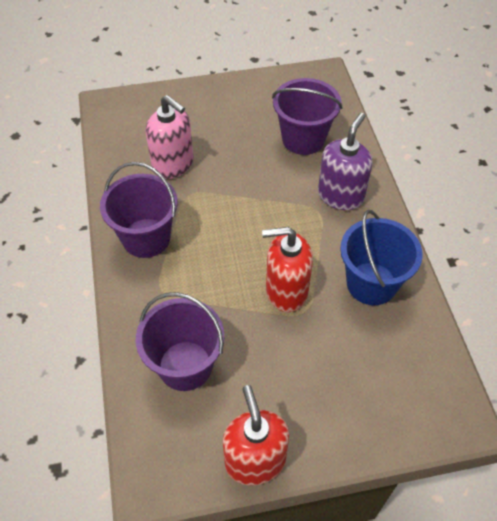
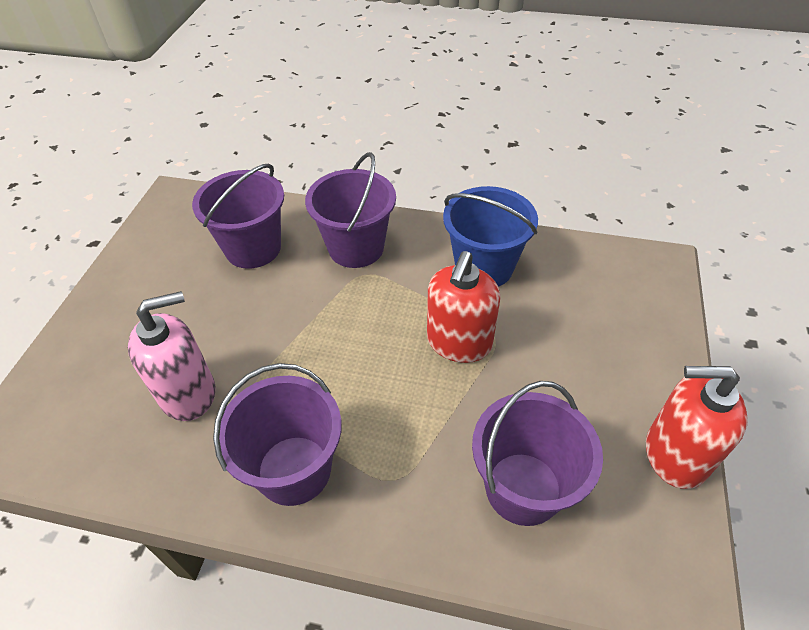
camera: 65 degrees left, 5 degrees down
purple soap dispenser [318,113,372,210] -> purple bucket [305,152,396,268]

